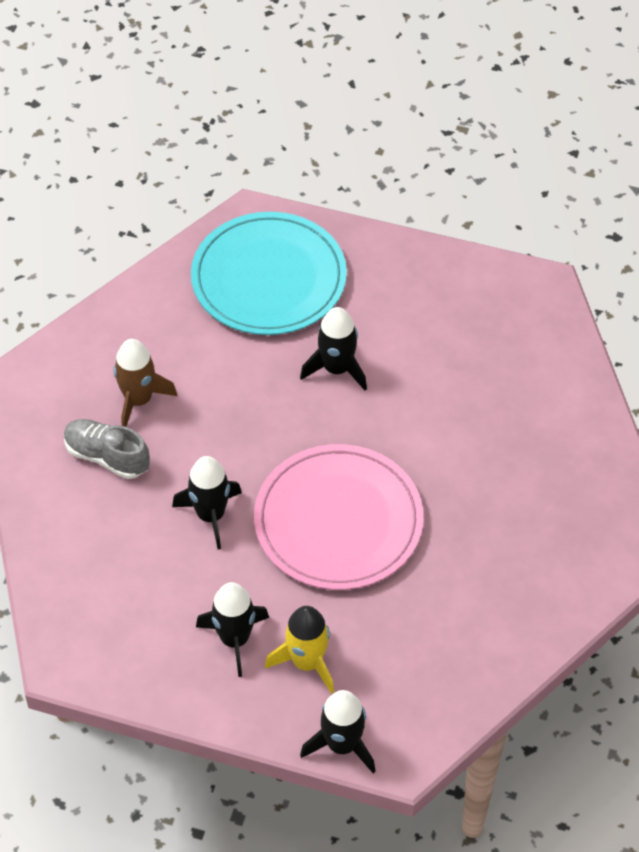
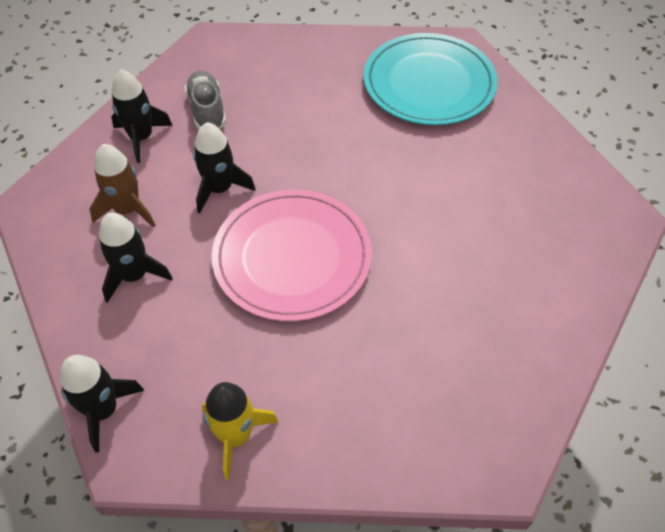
camera: 45 degrees right, 0 degrees up
brown rocket [114,339,177,427] -> brown rocket moved to [89,144,156,228]
yellow rocket [265,606,334,694] -> yellow rocket moved to [202,382,278,480]
black rocket [300,307,367,390] -> black rocket moved to [111,69,173,163]

